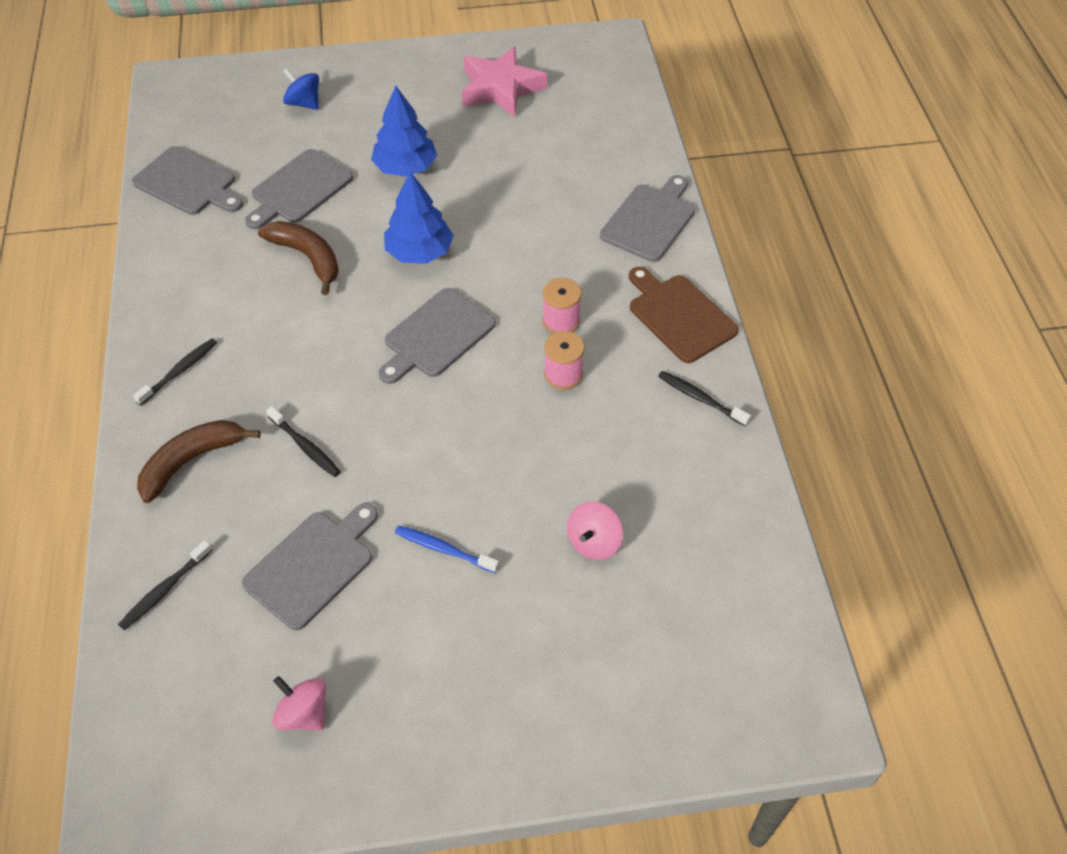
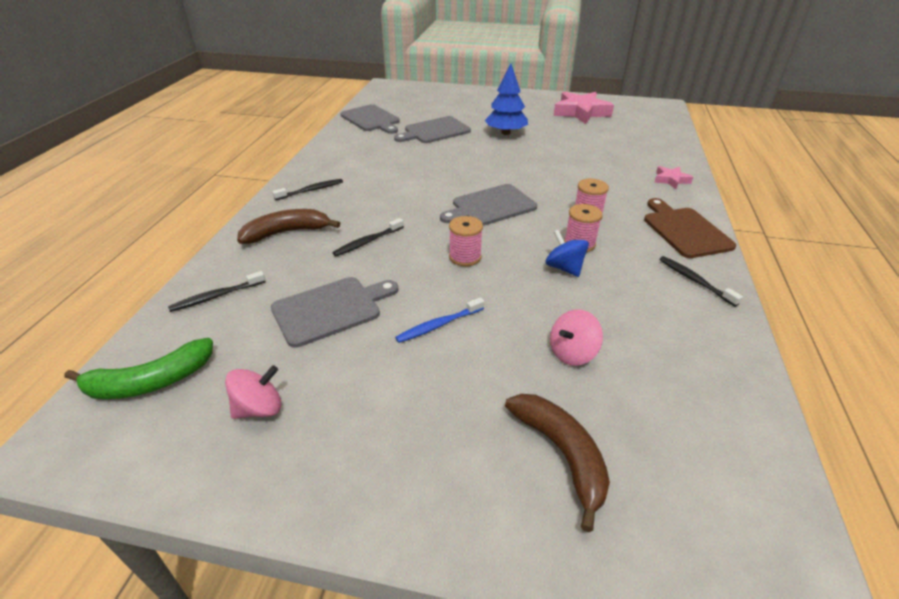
camera: 20 degrees right, 15 degrees down
brown banana [258,221,339,295] -> brown banana moved to [505,394,610,532]
black toothbrush [266,406,341,477] -> black toothbrush turned 75 degrees clockwise [332,218,404,256]
pink spinning top [272,676,326,730] -> pink spinning top turned 90 degrees clockwise [225,365,282,419]
blue spinning top [283,68,319,110] -> blue spinning top moved to [545,230,589,277]
blue tree [384,171,454,264] -> none
blue toothbrush [395,525,499,573] -> blue toothbrush turned 75 degrees counterclockwise [395,297,484,343]
grey cutting board [600,175,695,262] -> pink star [654,166,693,189]
none -> green banana [64,338,213,399]
none -> pink spool [449,216,483,266]

